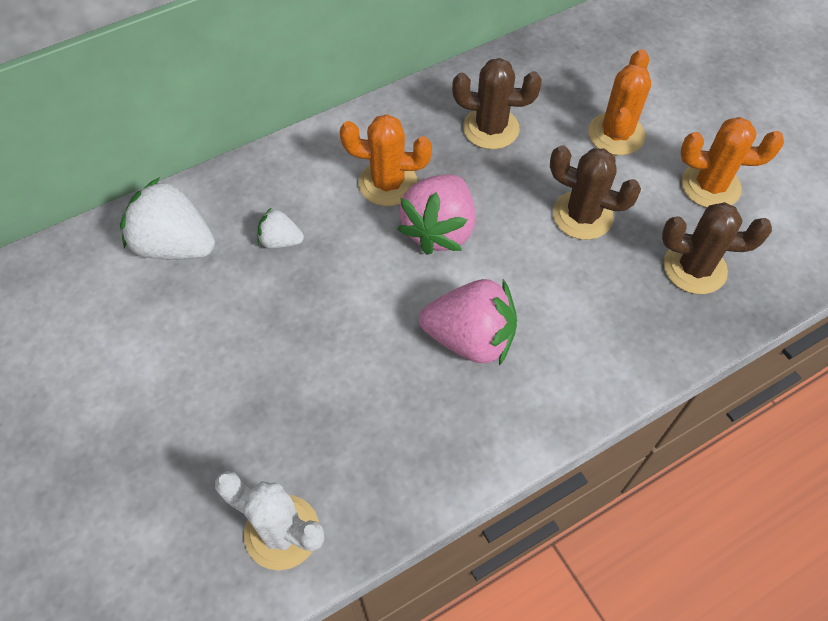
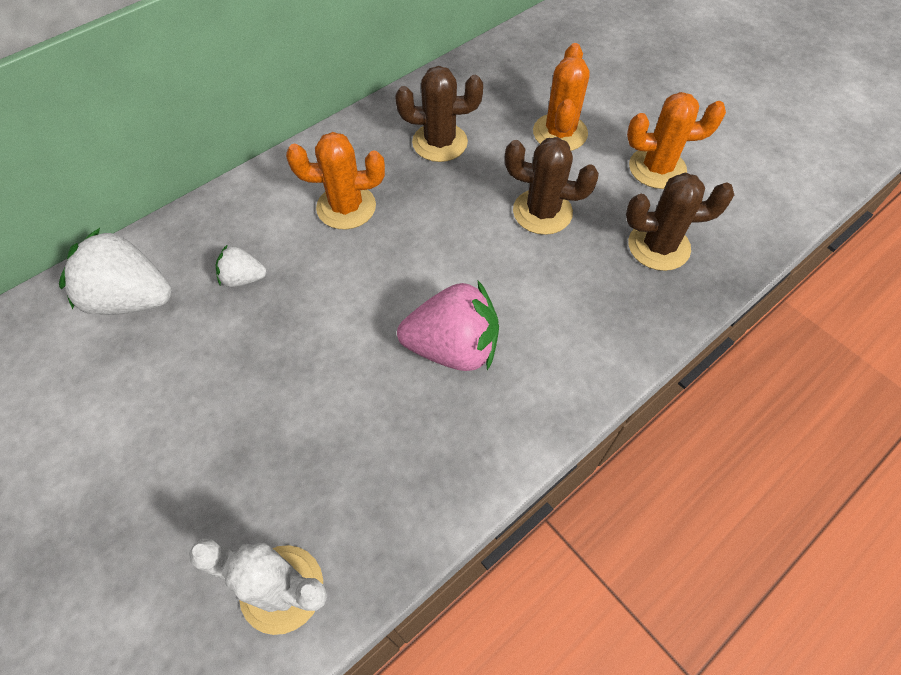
camera: 10 degrees left, 0 degrees up
pink strawberry [397,174,475,255] -> none

